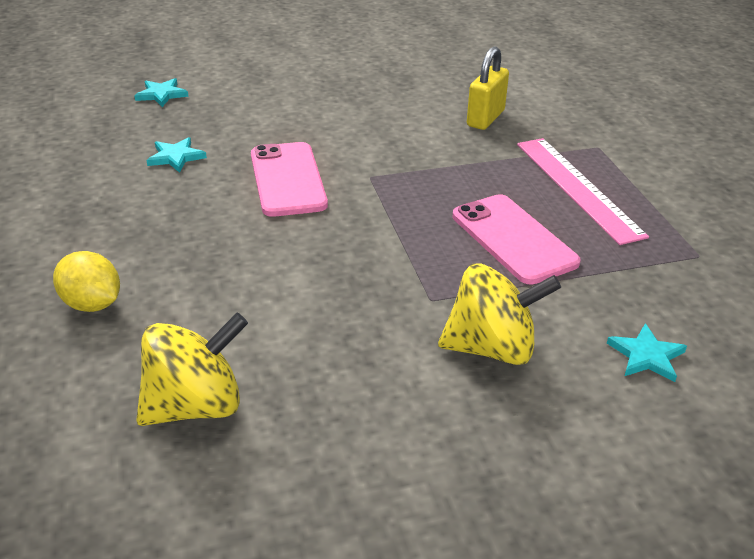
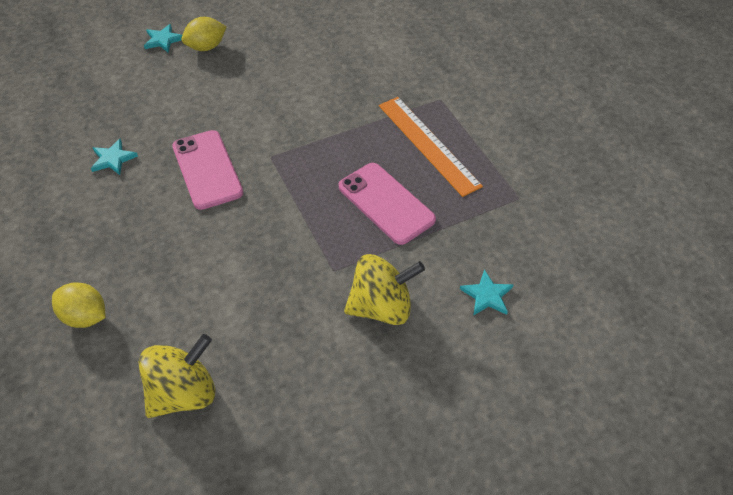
camera: 10 degrees left, 15 degrees up
turquoise star [134,78,189,107] -> turquoise star moved to [144,24,182,53]
yellow padlock [467,46,509,130] -> none
pink ruler [517,138,649,245] -> orange ruler [379,97,483,197]
none -> yellow lemon [181,17,226,51]

